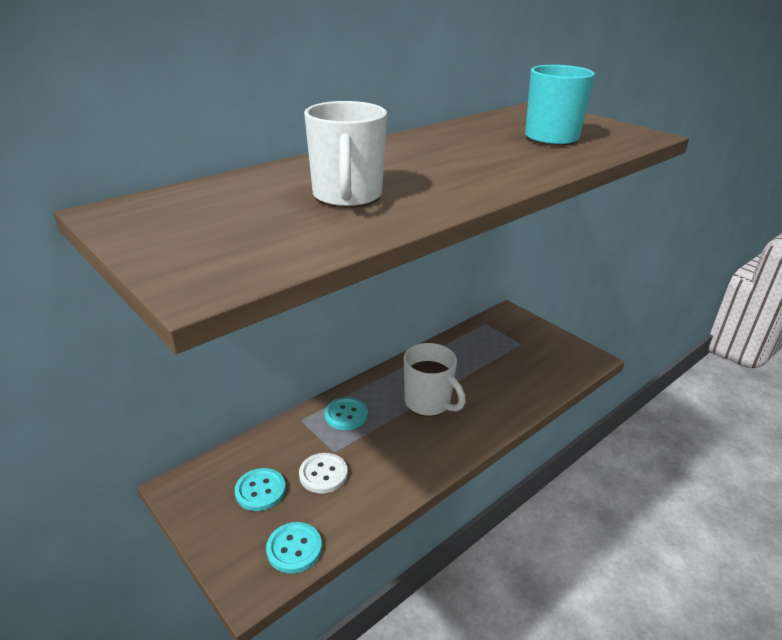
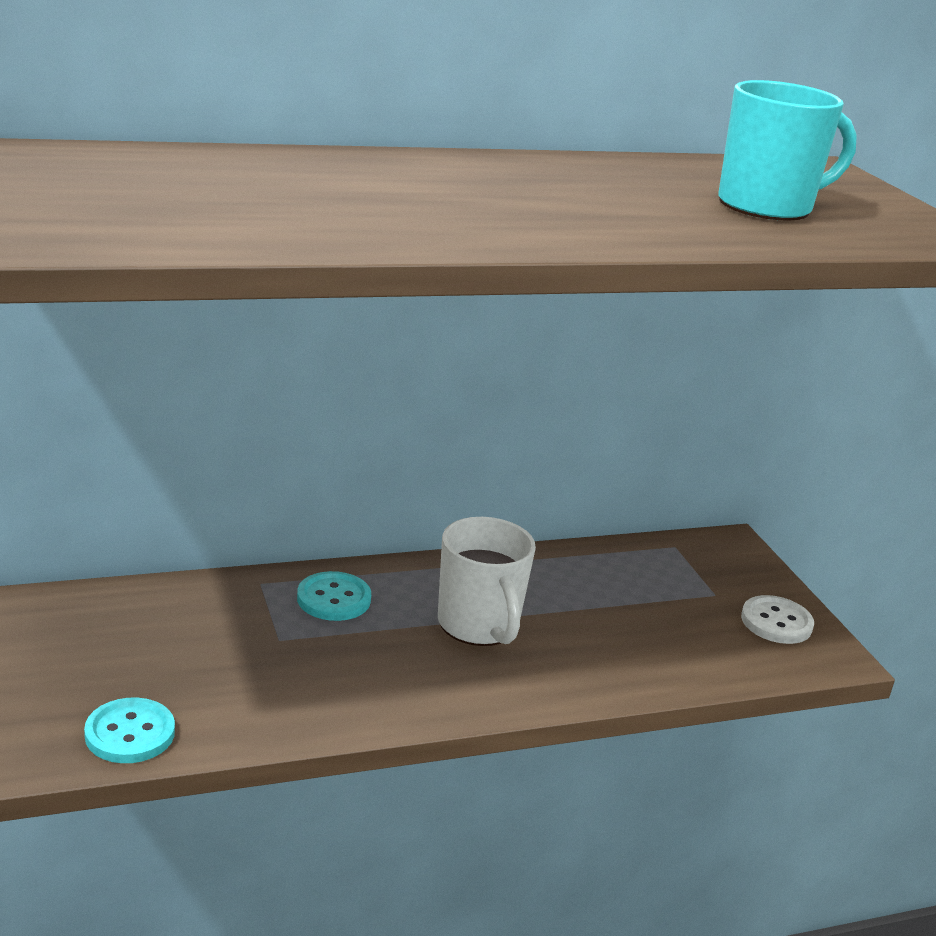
camera: 20 degrees right, 5 degrees down
turquoise button [235,468,286,511] -> none
white button [299,453,348,494] -> white button moved to [741,595,814,644]
white mug [304,101,387,208] -> none

